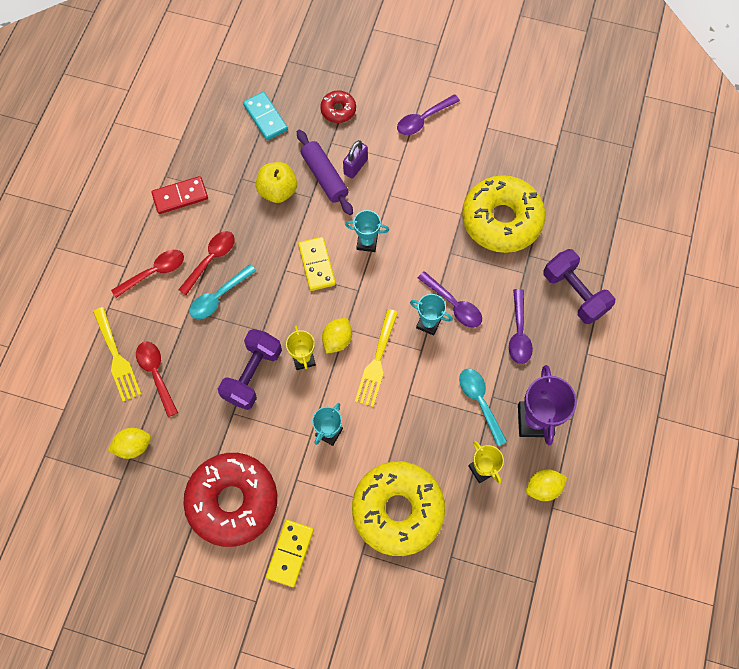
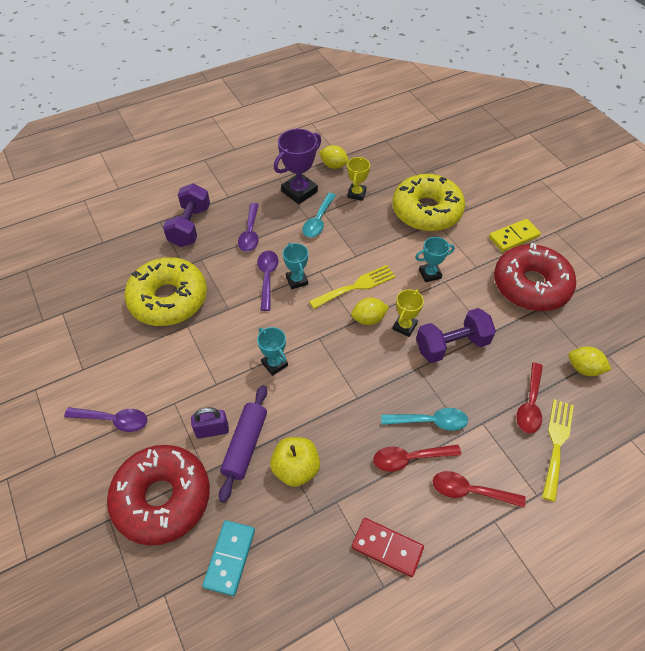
camera: 135 degrees left, 15 degrees down
yellow domino [298,237,336,291] -> none
red donut [320,90,356,123] -> red donut [107,445,210,546], size x2.18
purple spoon [509,289,533,364] -> purple spoon turned 135 degrees clockwise [238,203,259,252]

